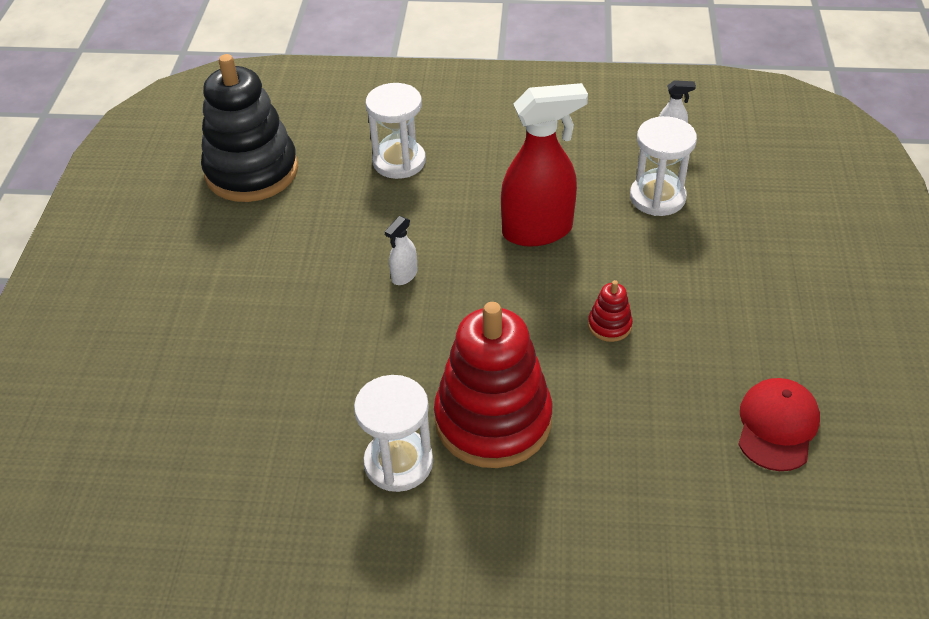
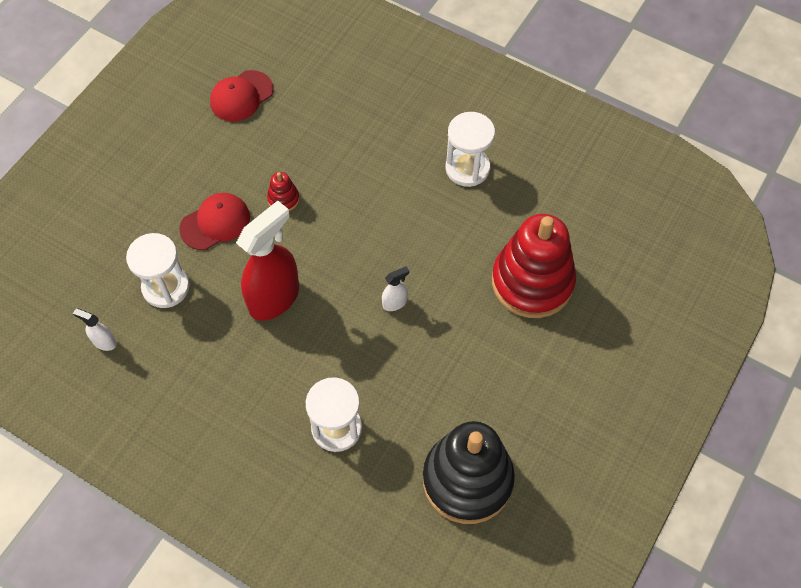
camera: 155 degrees left, 15 degrees up
red stacking toy [434,302,552,468] -> red stacking toy moved to [492,214,576,318]
red spray bottle [501,83,588,247] -> red spray bottle turned 120 degrees clockwise [236,201,299,321]
none -> red cap [179,193,250,250]

